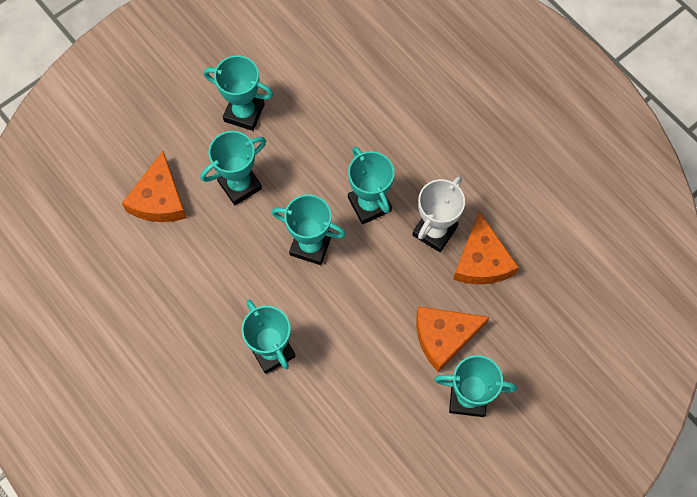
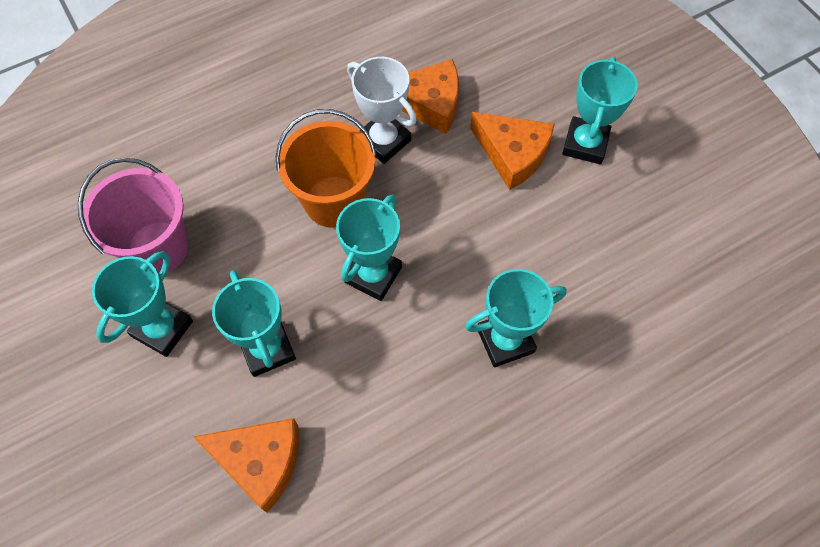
camera: 80 degrees left, 5 degrees down
turquoise trophy [348,146,394,225] -> orange bucket [276,109,376,228]
orange cheese [416,306,490,372] -> orange cheese turned 45 degrees counterclockwise [470,112,555,190]
none -> pink bucket [78,158,188,273]

